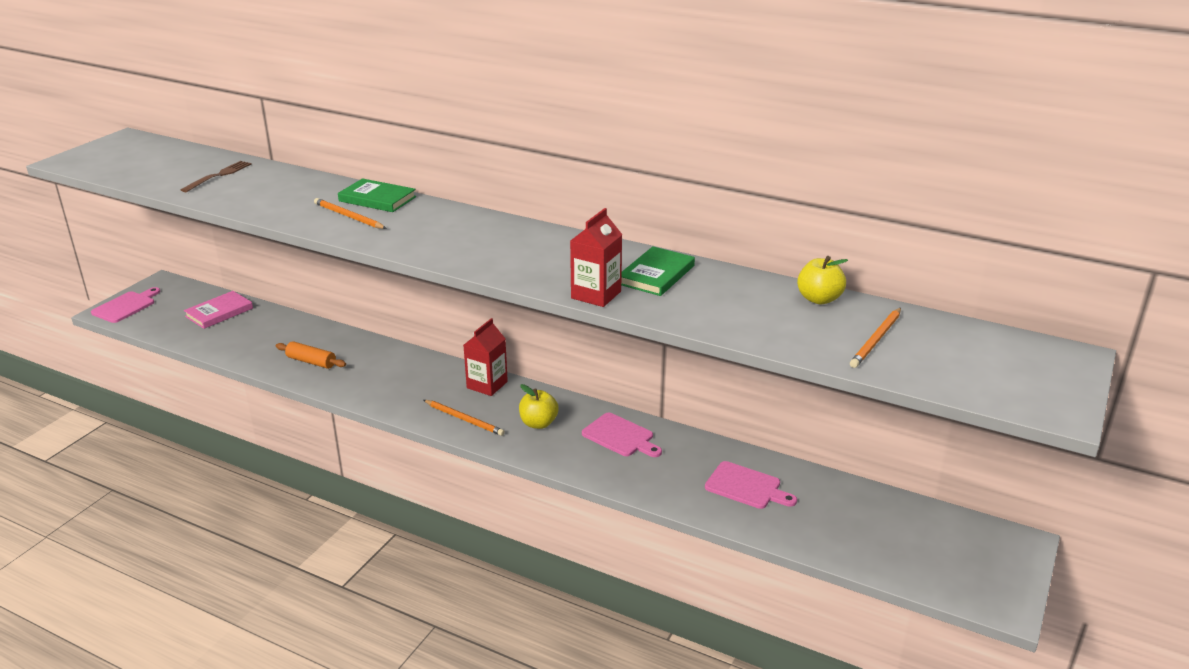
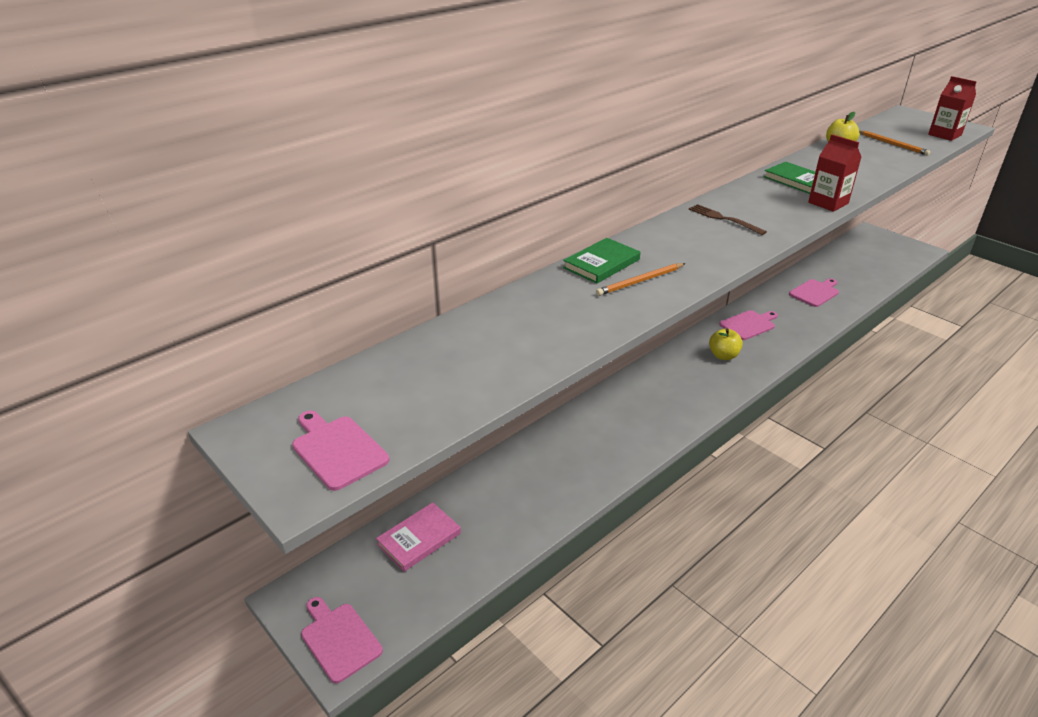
camera: 70 degrees left, 5 degrees up
brown fork [180,161,252,192] -> brown fork moved to [689,204,767,235]
pink book [184,291,253,329] -> pink book turned 75 degrees clockwise [376,502,461,572]
orange rolling pin [276,341,346,369] -> none
orange pencil [424,400,505,436] -> none
red carton [463,318,508,396] -> red carton moved to [928,76,977,141]
none -> pink cutting board [292,411,389,491]

